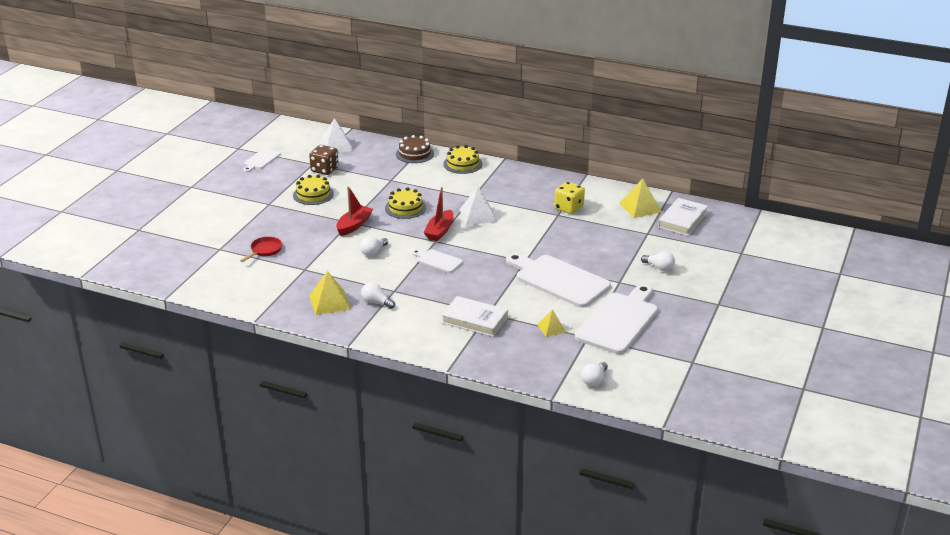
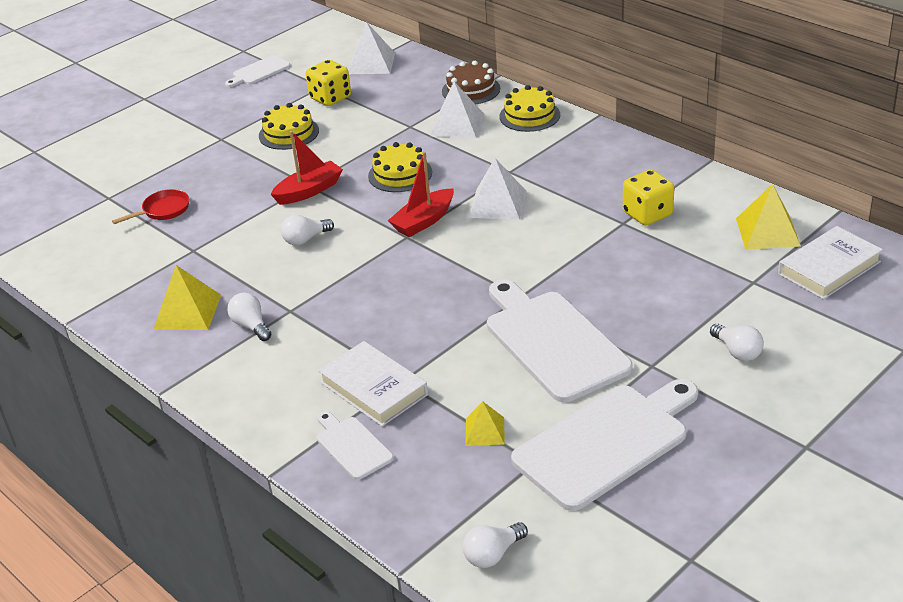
camera: 25 degrees right, 5 degrees up
brown dice [309,145,339,175] -> yellow dice [306,60,351,106]
white cutting board [412,249,463,273] -> white cutting board moved to [317,411,394,480]
none -> white pyramid [430,81,484,138]

